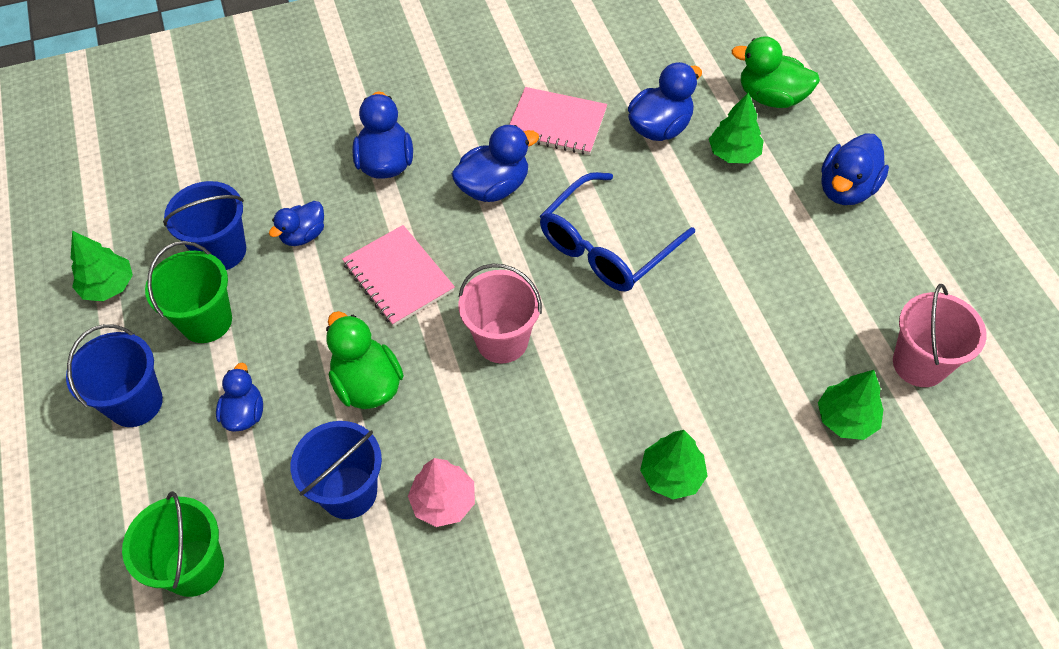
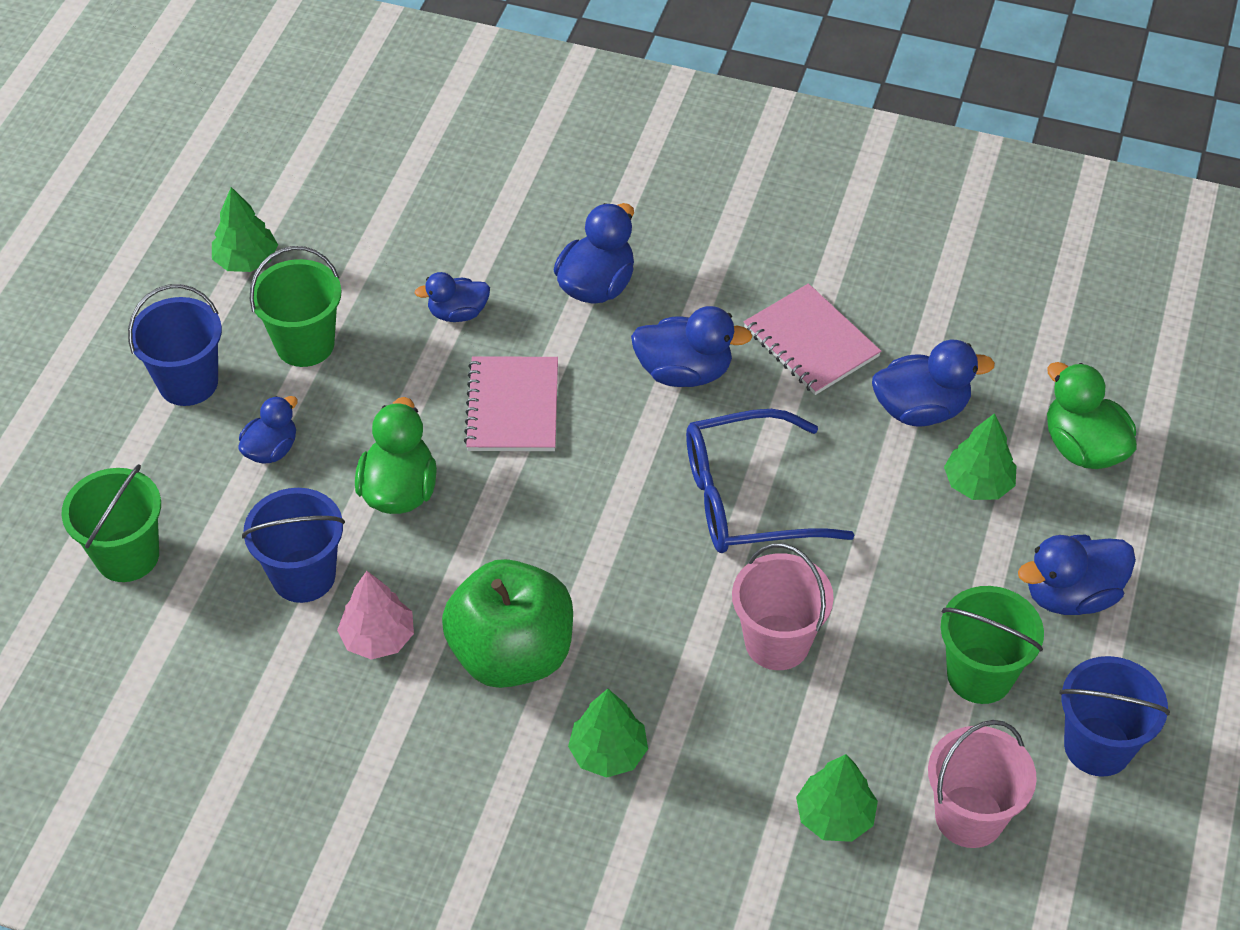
camera: 35 degrees right, 5 degrees down
blue bucket [163,181,246,270] -> blue bucket moved to [1059,656,1170,777]
pink bucket [459,264,542,363] -> pink bucket moved to [732,543,834,670]
none -> green apple [442,559,573,688]
none -> green bucket [941,586,1044,704]

